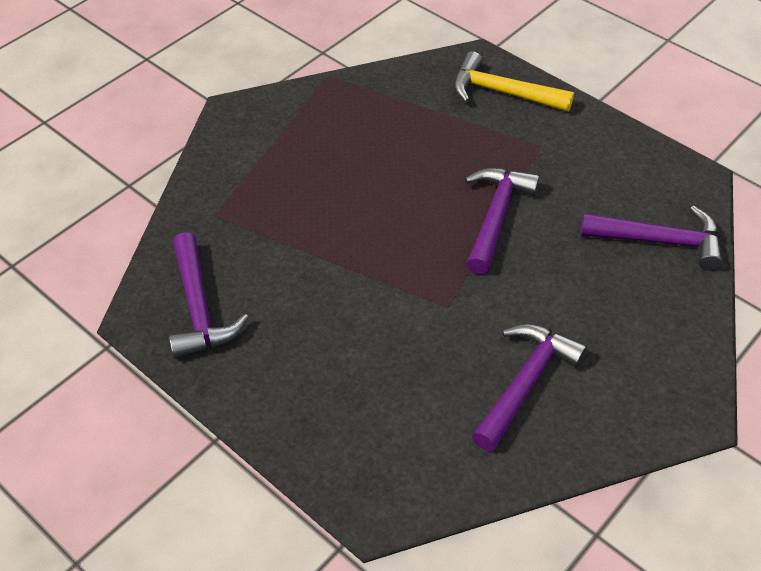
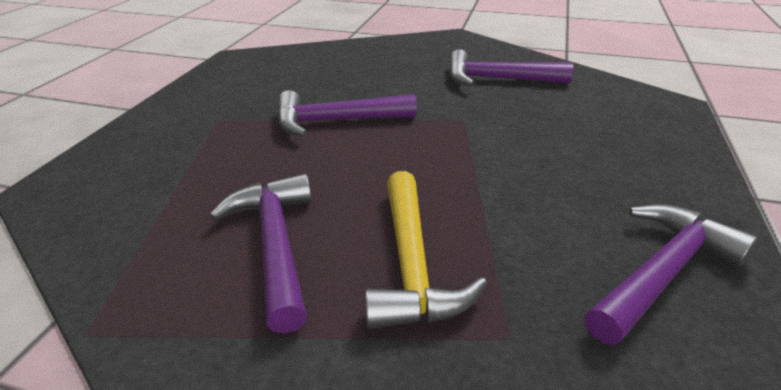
camera: 115 degrees left, 15 degrees down
yellow hammer [453,51,574,112] -> yellow hammer moved to [365,171,487,329]
purple hammer [581,206,723,271] -> purple hammer moved to [210,174,312,334]

